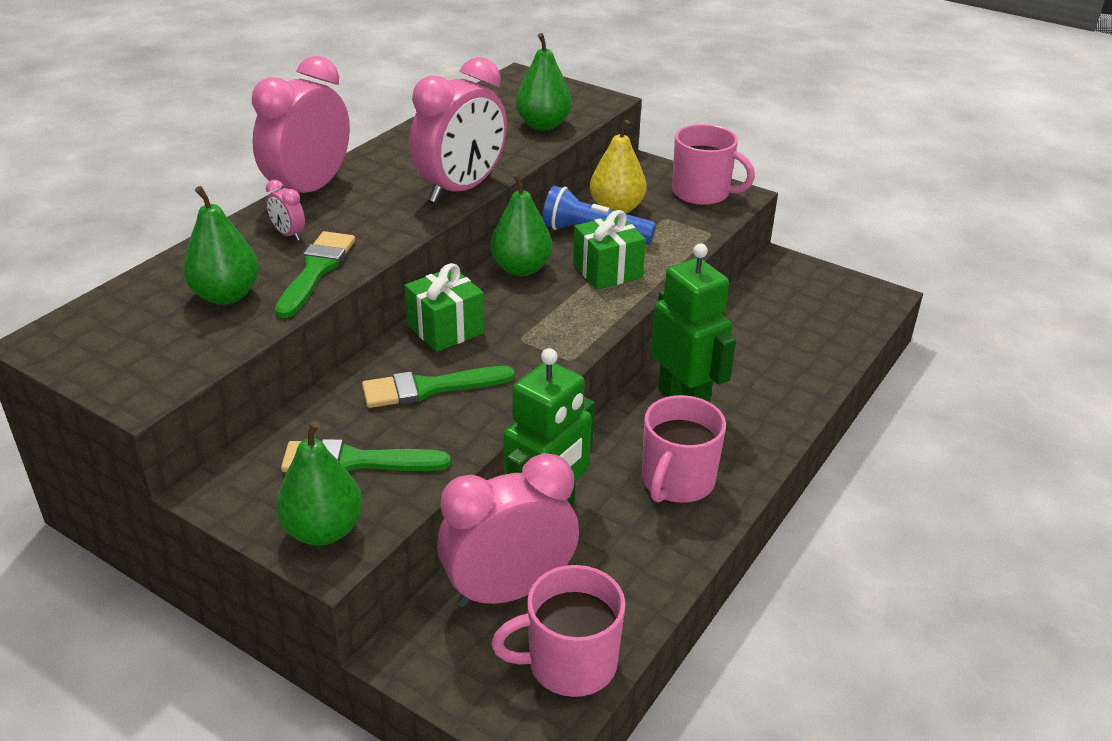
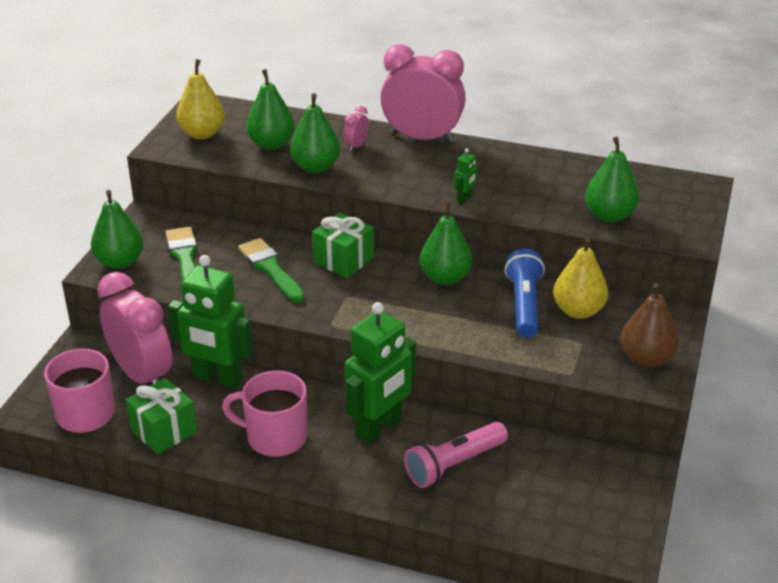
camera: 75 degrees right, 0 degrees up
green brush [275,231,355,318] -> green pear [290,93,340,173]
pink clock [409,57,507,203] -> green robot [454,148,478,204]
green gift [573,210,646,290] -> green gift moved to [126,378,197,455]
pink mug [672,124,755,205] -> brown pear [620,283,679,368]
none -> yellow pear [176,59,225,139]
none -> pink flashlight [404,422,508,488]

